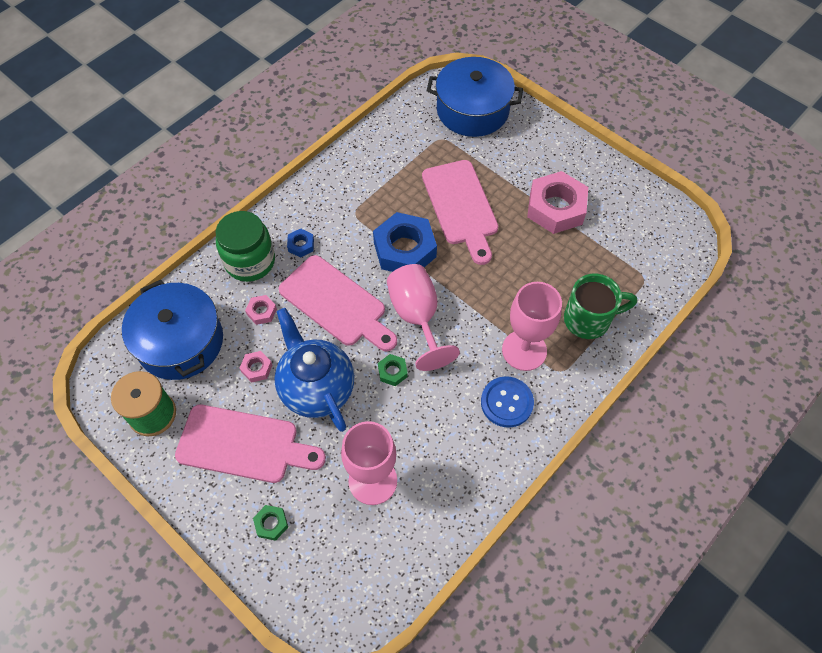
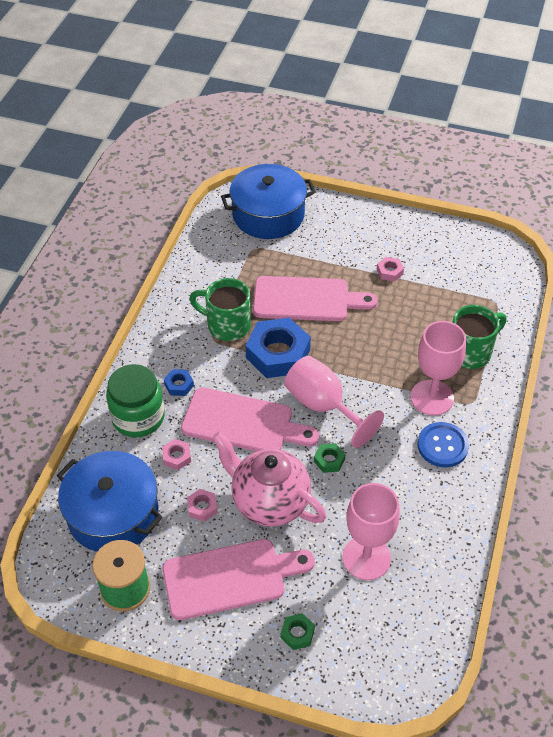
camera: 25 degrees left, 10 degrees down
blue teapot [274,308,355,432] -> pink teapot [212,432,326,527]
pink cutting board [422,160,498,265] -> pink cutting board turned 45 degrees counterclockwise [253,276,378,321]
pink nut [527,171,588,234] -> pink nut [377,257,404,282], size x0.44
none -> green mug [189,278,251,341]

